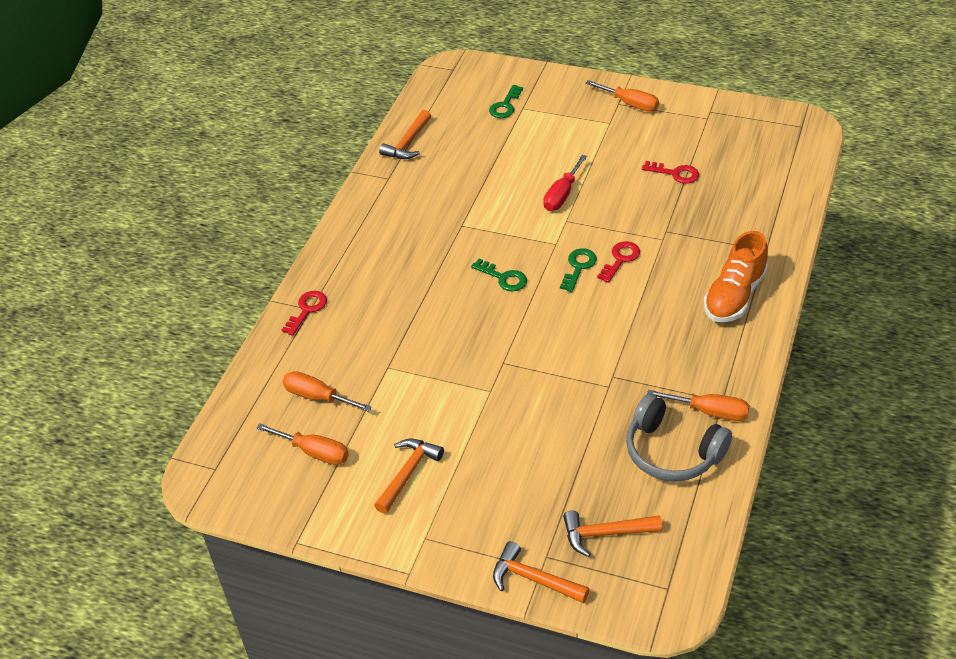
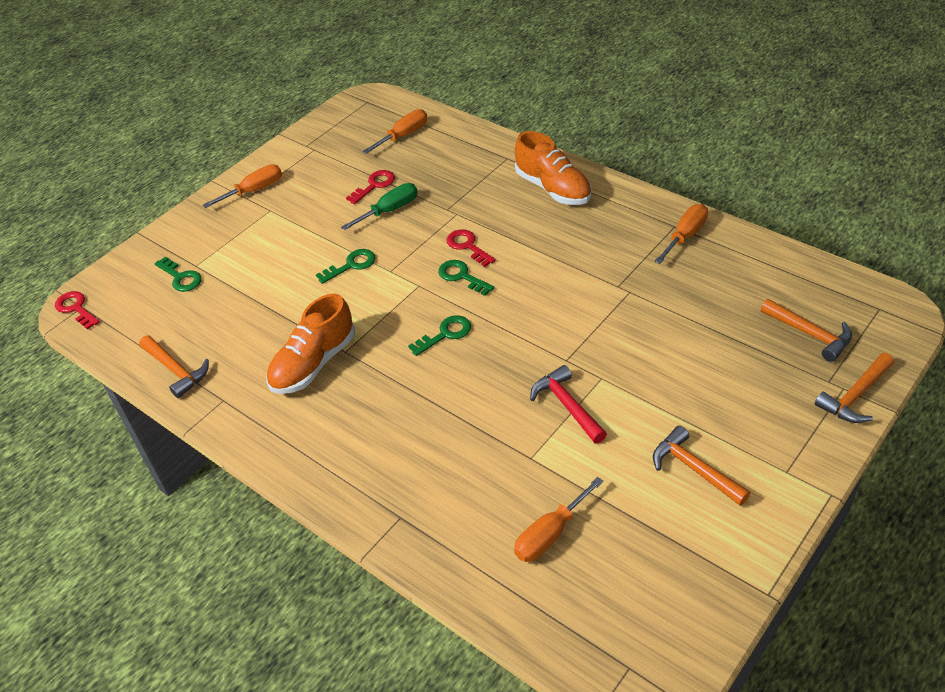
camera: 70 degrees left, 0 degrees up
orange screwdriver [256,423,349,465] -> orange screwdriver moved to [363,109,427,154]
red key [282,291,327,336] -> red key moved to [55,291,100,330]
red screwdriver [543,155,587,211] -> green key [316,249,375,284]
orange hammer [563,511,662,557] -> orange hammer turned 60 degrees counterclockwise [761,299,852,362]
grey headphones [626,394,732,481] -> none
none -> orange shoe [266,293,355,394]
none -> green screwdriver [341,183,418,230]
none -> red hammer [530,365,607,444]

